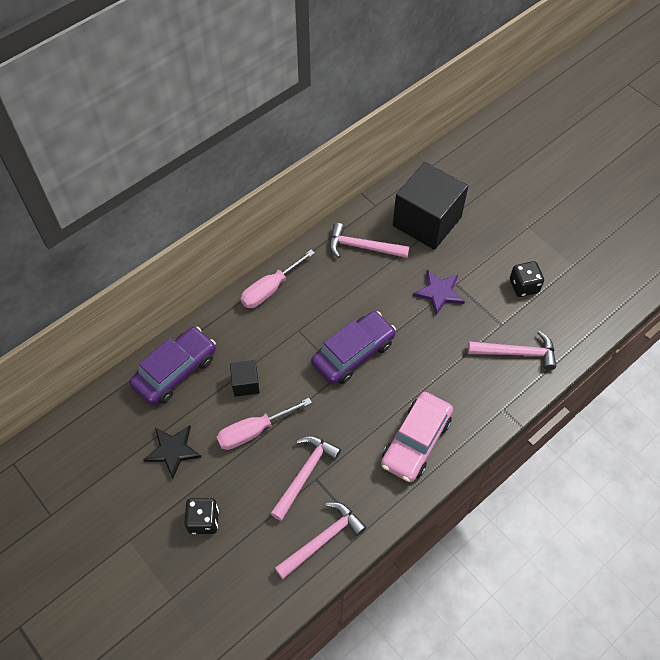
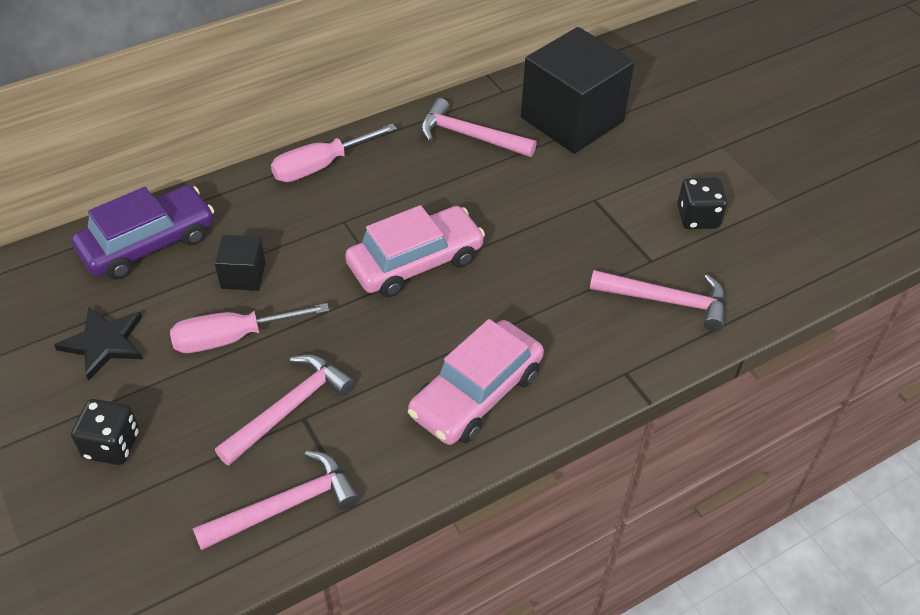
camera: 10 degrees right, 10 degrees down
purple car [311,311,396,384] -> pink car [345,205,485,297]
purple star [413,270,465,315] -> none

